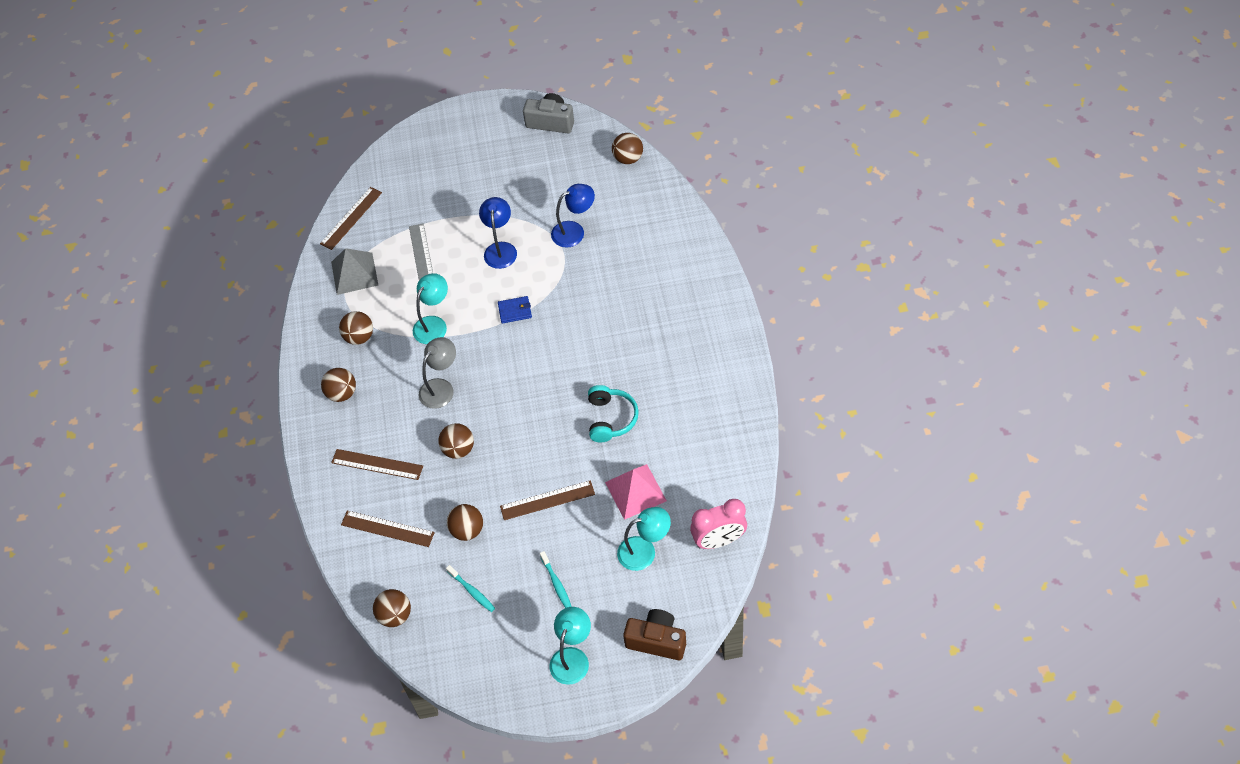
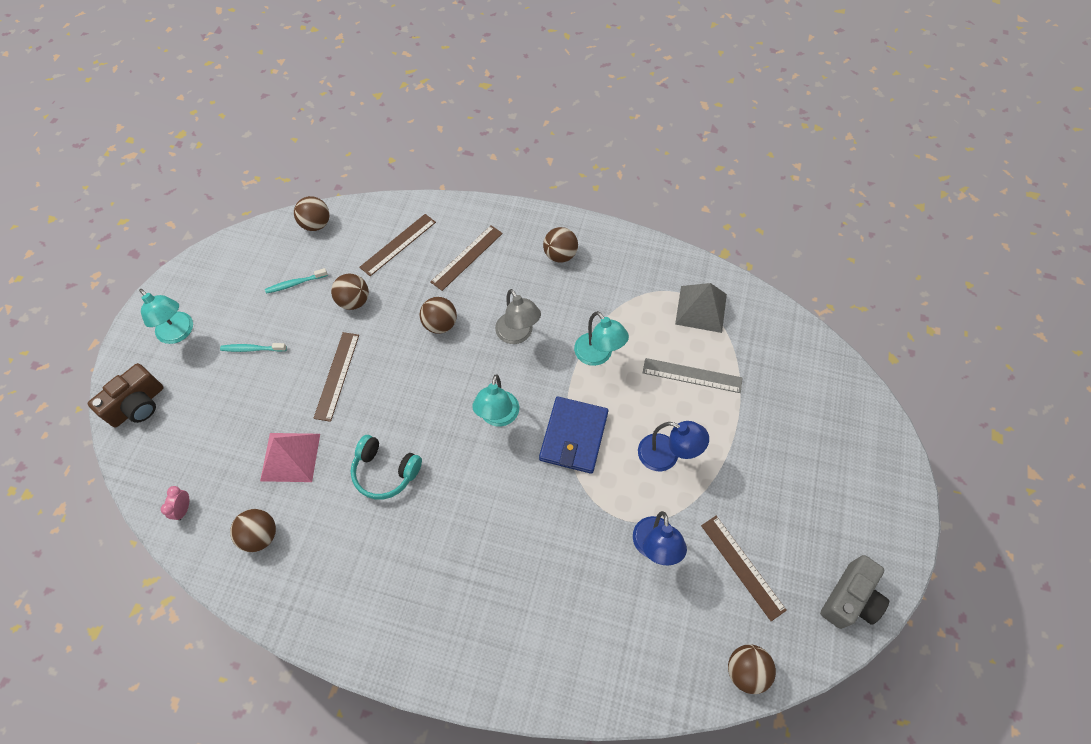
camera: 110 degrees right, 5 degrees up
brown ruler [320,187,382,250] -> brown ruler moved to [701,516,787,621]
brown ball [339,311,373,345] -> brown ball moved to [230,509,276,552]
blue wallet [498,296,532,324] -> blue wallet [539,397,608,474], size x1.89
turquoise lamp [617,507,671,571] -> turquoise lamp moved to [472,374,519,426]
pink clock [690,499,747,549] -> pink clock [161,486,189,521], size x0.48

